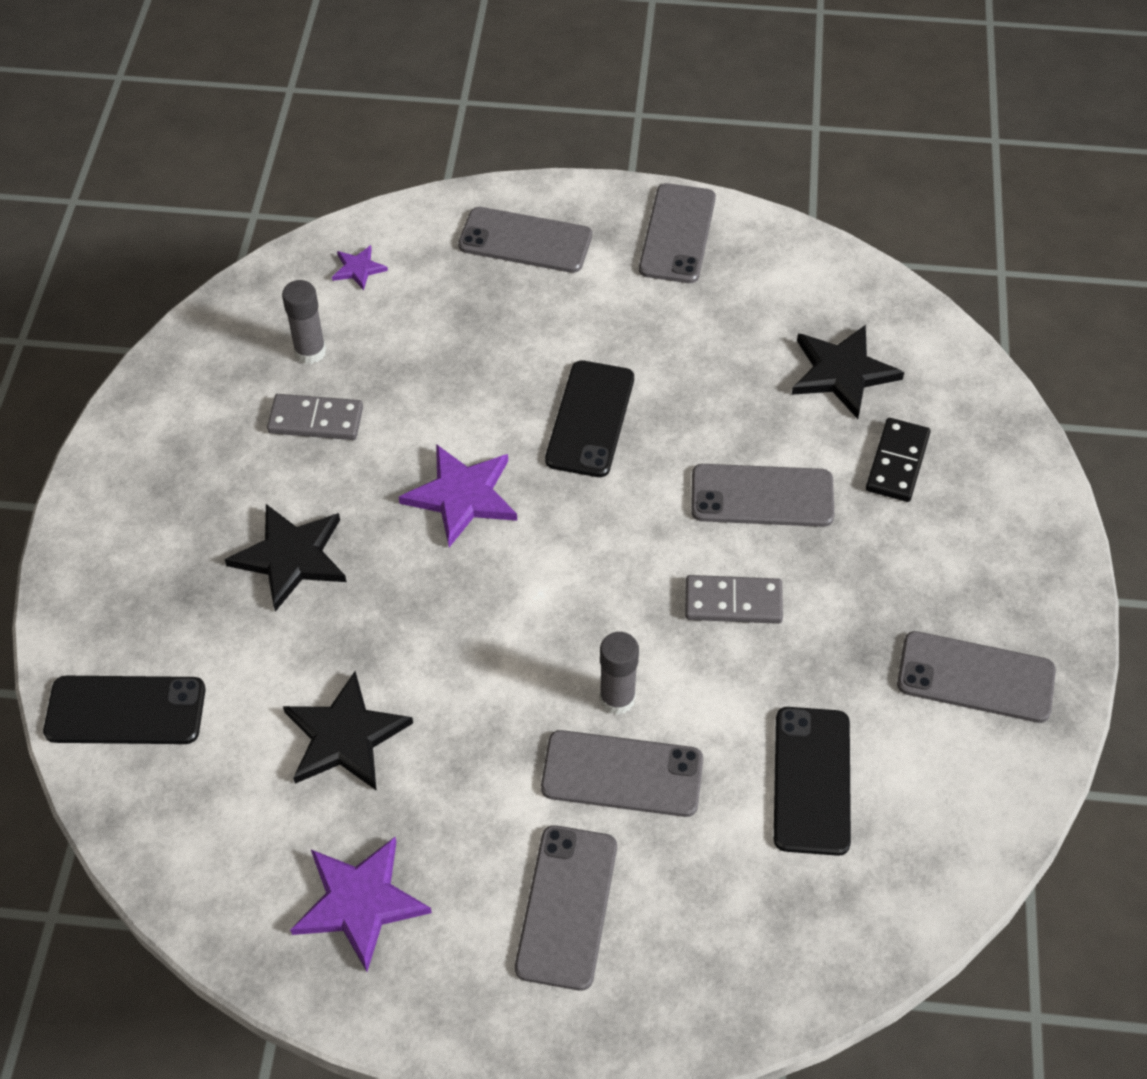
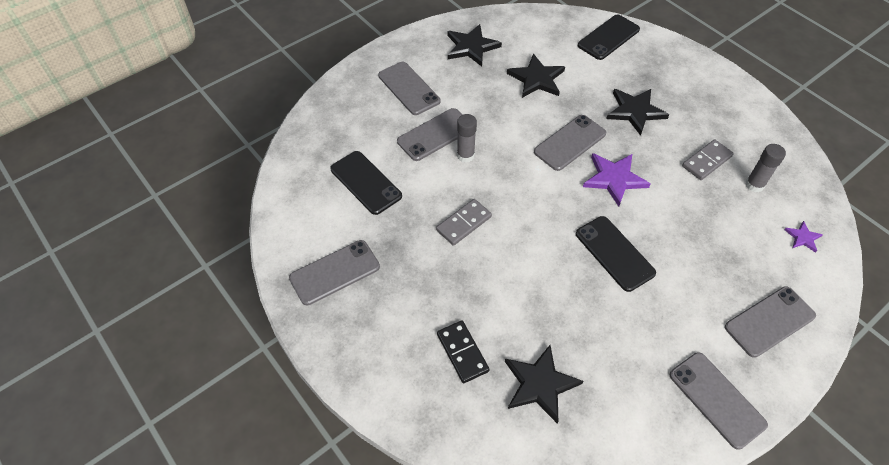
camera: 135 degrees right, 0 degrees up
purple star [290,837,432,972] -> black star [447,24,502,66]
grey phone [691,464,834,527] -> grey phone moved to [534,115,606,171]

